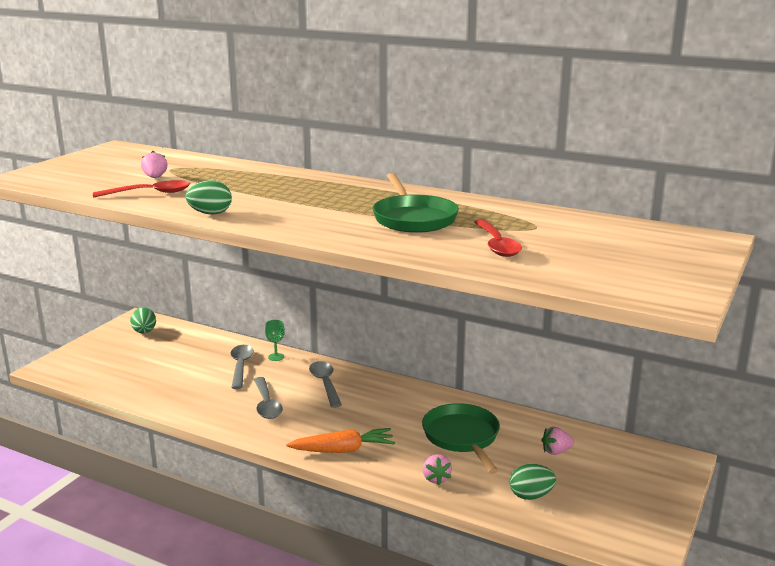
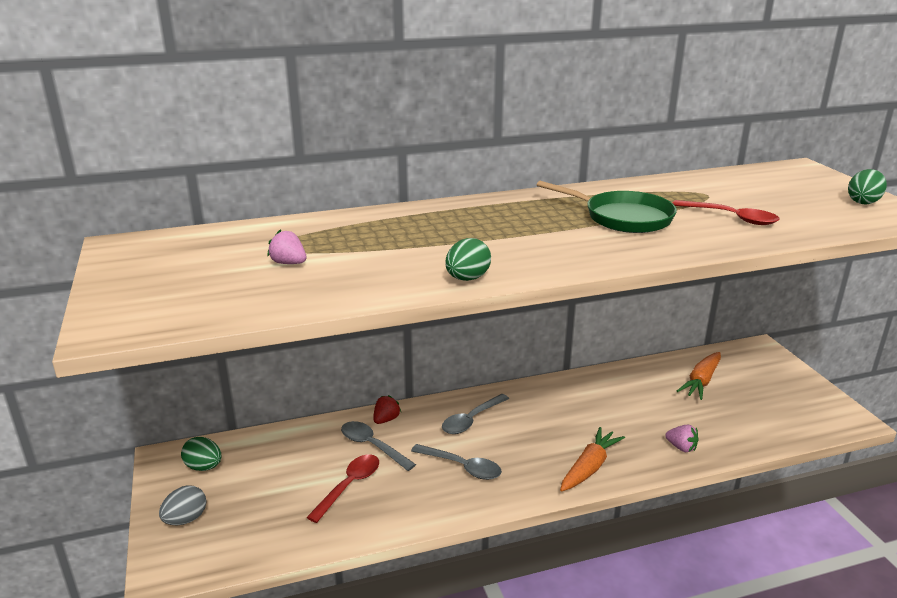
camera: 45 degrees left, 5 degrees up
red spoon [93,180,191,198] -> red spoon moved to [306,454,379,523]
green goblet [265,320,285,361] -> red strawberry [373,395,401,424]
grey spoon [309,361,342,408] -> grey spoon turned 75 degrees counterclockwise [442,394,509,434]
green pan [422,403,500,474] -> none
green egg [509,464,556,500] -> green egg moved to [848,169,887,204]
pink strawberry [541,427,574,455] -> orange carrot [677,352,721,400]
none -> grey egg [159,485,206,525]

